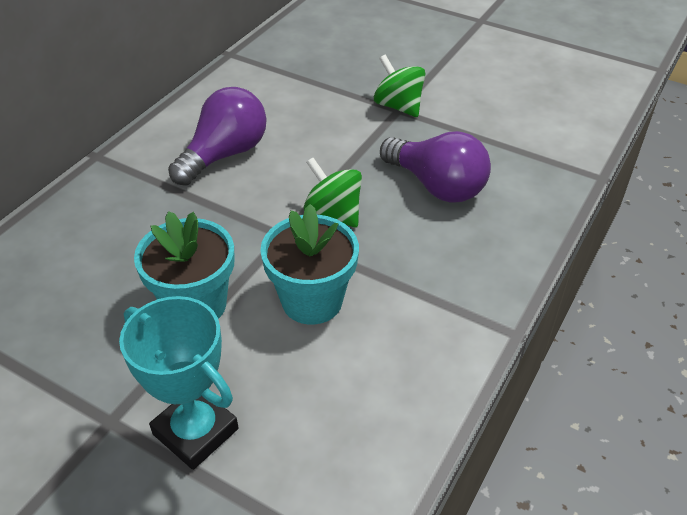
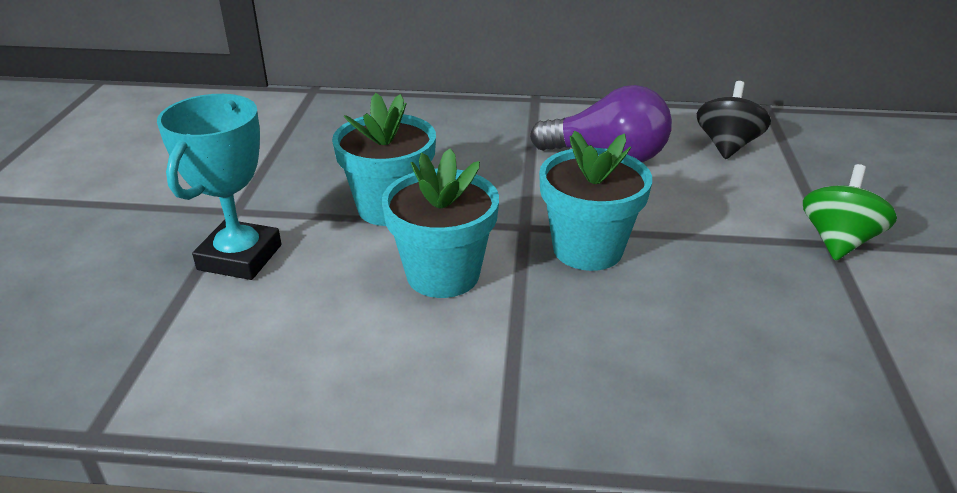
camera: 65 degrees right, 10 degrees down
green spinning top [304,158,362,228] -> turquoise flower pot [539,131,652,271]
purple light bulb [380,131,491,203] -> none
none -> black spinning top [697,81,771,159]

